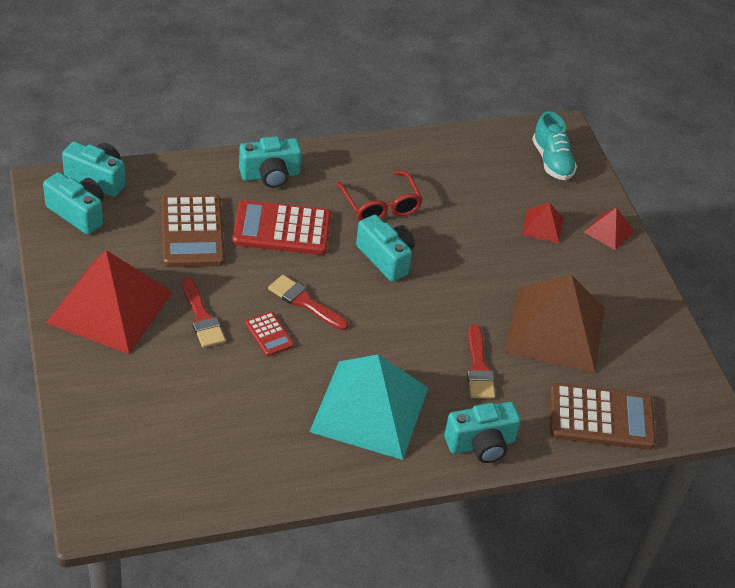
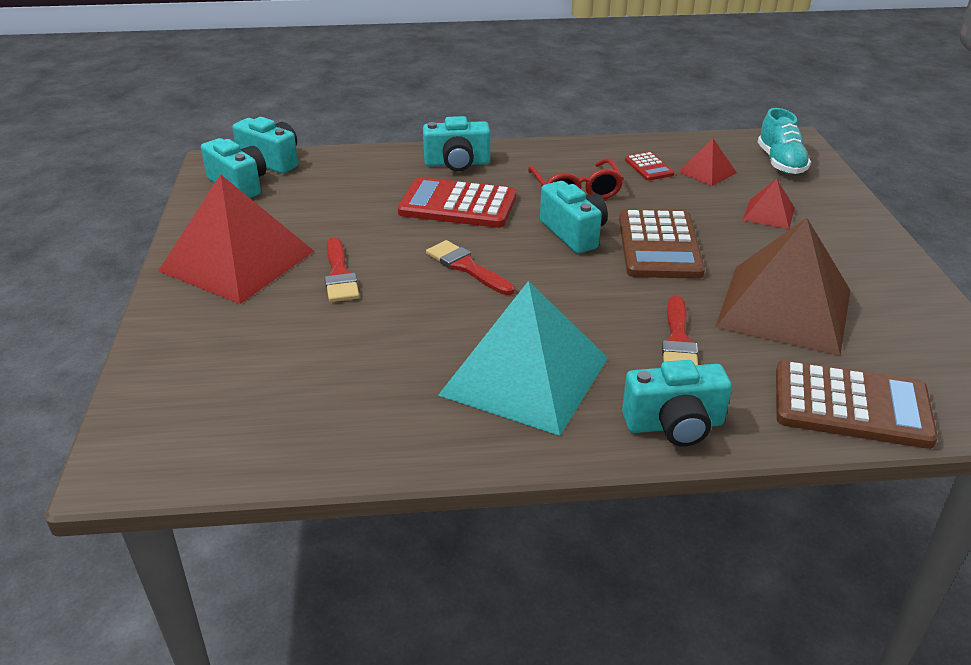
camera: 15 degrees right, 10 degrees down
brown calculator [161,195,225,267] -> brown calculator moved to [619,209,705,279]
red calculator [245,312,294,356] -> red calculator moved to [625,152,674,181]
red pyramid [584,208,634,250] -> red pyramid moved to [678,139,737,186]

